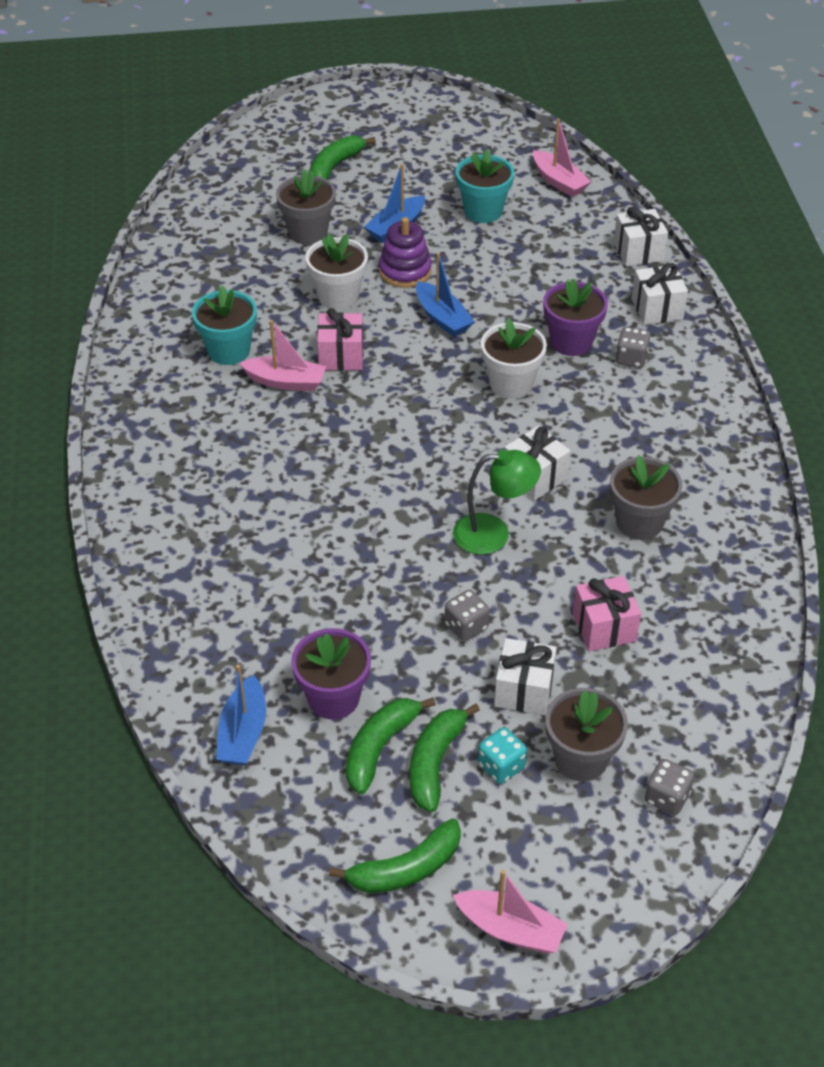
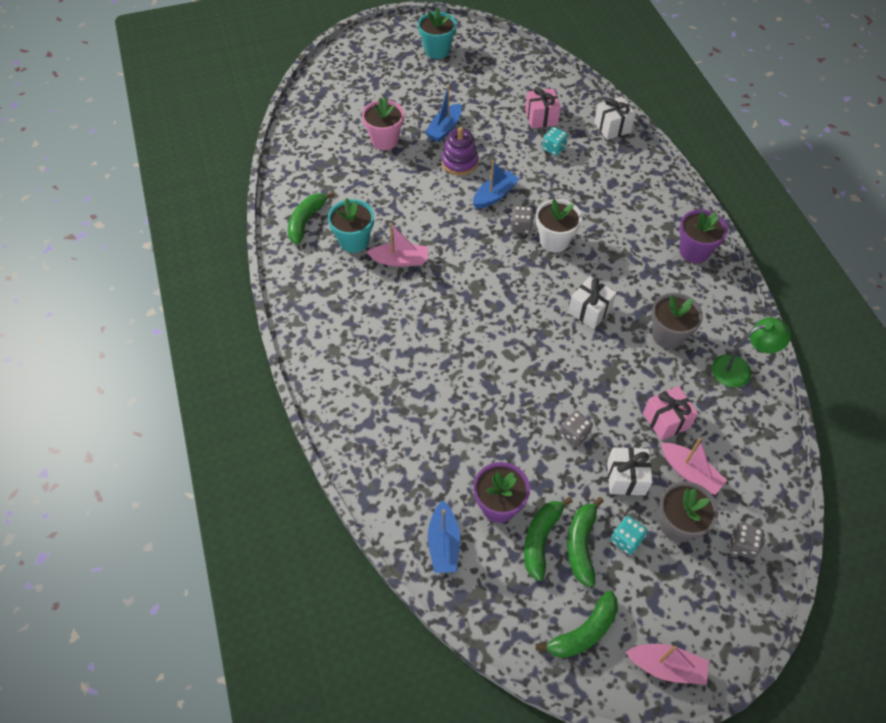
camera: 10 degrees left, 10 degrees up
grey flower pot [276,170,336,245] -> pink flower pot [362,97,404,150]
white flower pot [305,234,368,310] -> none
green banana [309,135,376,180] -> green banana moved to [288,192,335,244]
pink gift [317,308,363,371] -> pink gift moved to [525,87,561,129]
blue boat [416,253,474,337] -> blue boat turned 90 degrees counterclockwise [473,160,519,209]
green lamp [453,450,541,555] -> green lamp moved to [712,317,791,388]
turquoise flower pot [456,149,515,223] -> turquoise flower pot moved to [418,8,457,59]
pink boat [533,119,591,197] -> pink boat moved to [661,438,727,495]
purple flower pot [543,278,608,356] -> purple flower pot moved to [679,209,728,263]
grey dice [616,327,651,368] -> grey dice moved to [511,206,534,234]
white gift [631,263,688,325] -> none
none -> turquoise dice [542,127,568,156]

